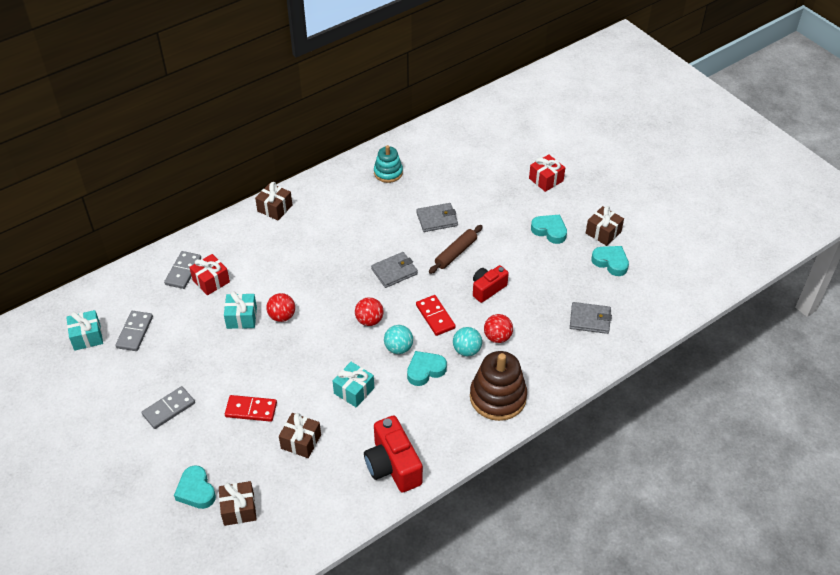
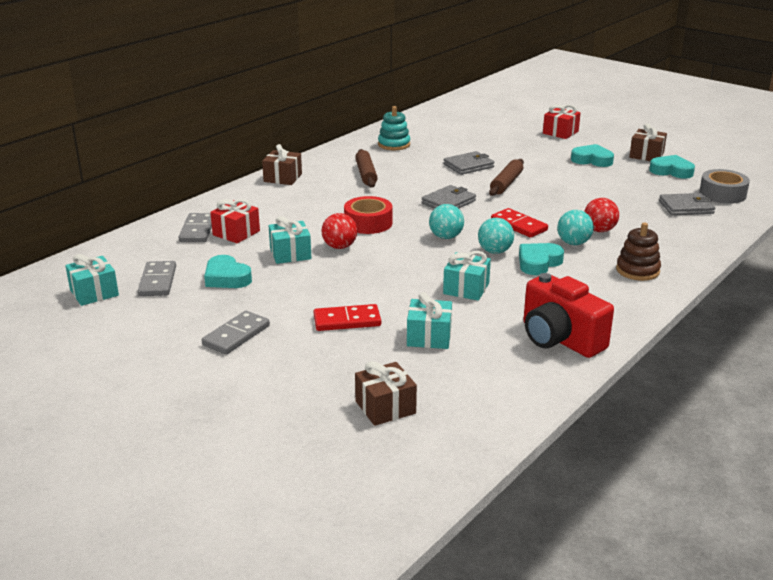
camera: 15 degrees left, 20 degrees down
turquoise heart [174,465,216,509] -> turquoise heart moved to [204,255,252,288]
brown gift [279,413,321,458] -> turquoise gift [407,292,452,349]
red ball [355,297,384,326] -> turquoise ball [429,204,464,239]
brown stacking toy [470,351,527,421] -> brown stacking toy [616,223,661,281], size x0.61
red camera [473,265,509,303] -> none
none -> red tape [344,196,392,234]
none -> brown rolling pin [355,149,378,188]
none -> grey tape [699,169,750,204]

